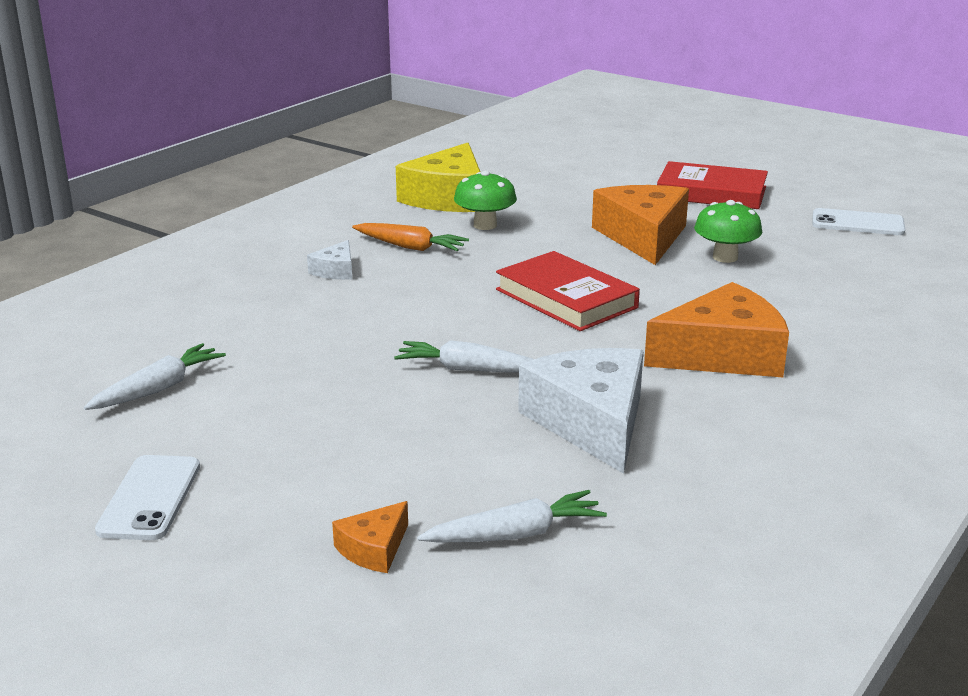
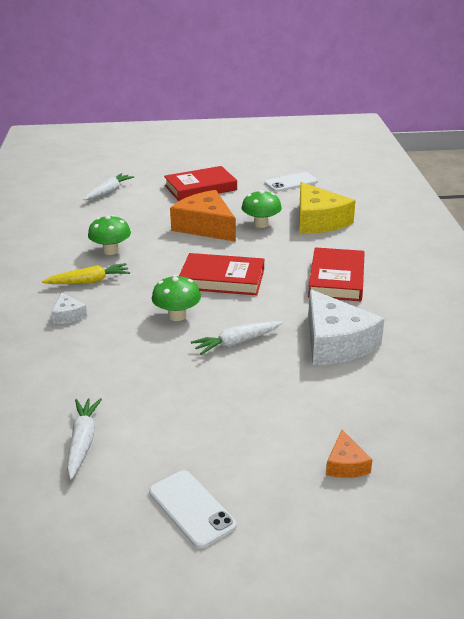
camera: 40 degrees left, 5 degrees up
orange carrot [352,223,469,251] -> yellow carrot [42,263,130,284]
yellow cheese [396,143,480,212] -> yellow cheese moved to [299,182,356,234]
white carrot [417,490,607,543] -> white carrot moved to [83,173,134,200]
white cheese [518,348,644,474] -> white cheese turned 150 degrees counterclockwise [308,289,385,365]
orange cheese [644,282,789,377] -> red book [308,247,365,301]
none -> green mushroom [152,275,201,321]

